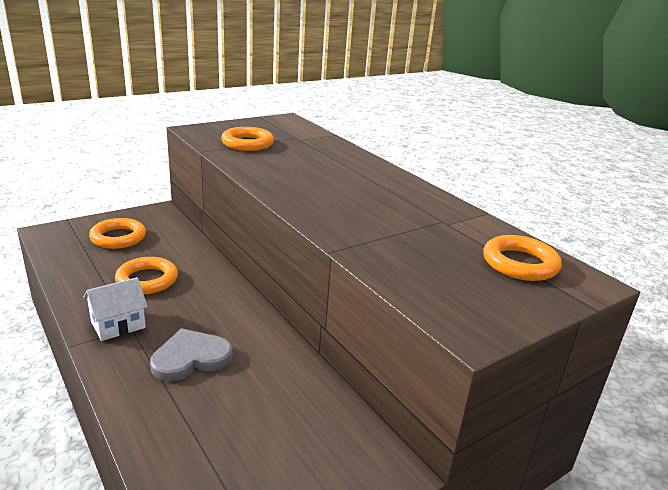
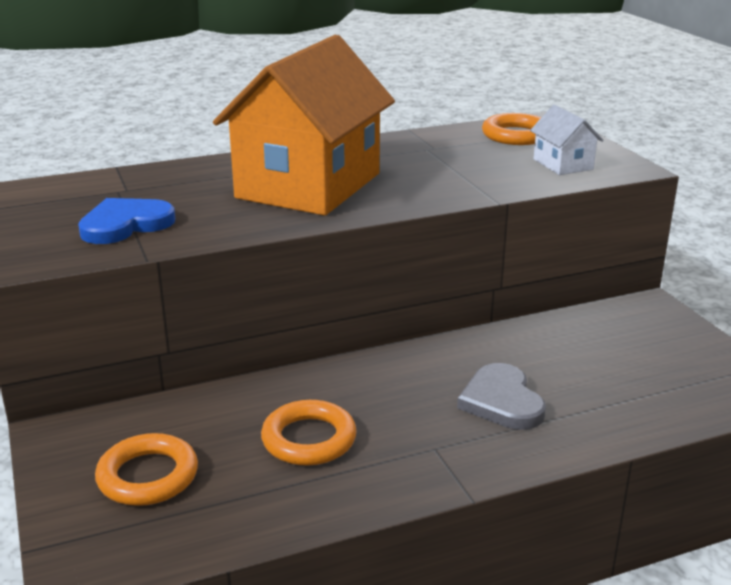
camera: 75 degrees left, 0 degrees up
white house [83,277,148,341] -> white house moved to [530,105,603,175]
orange ring [221,127,274,151] -> blue heart [78,198,175,244]
none -> orange house [213,35,395,216]

